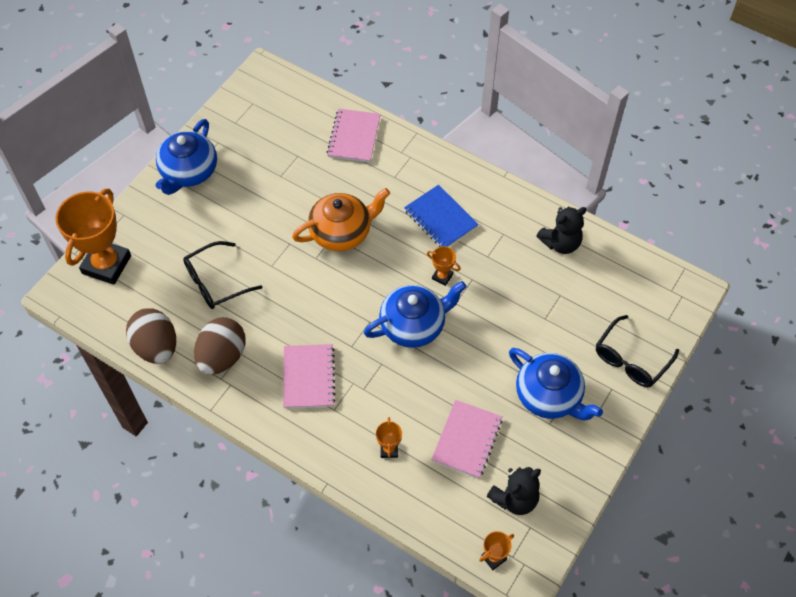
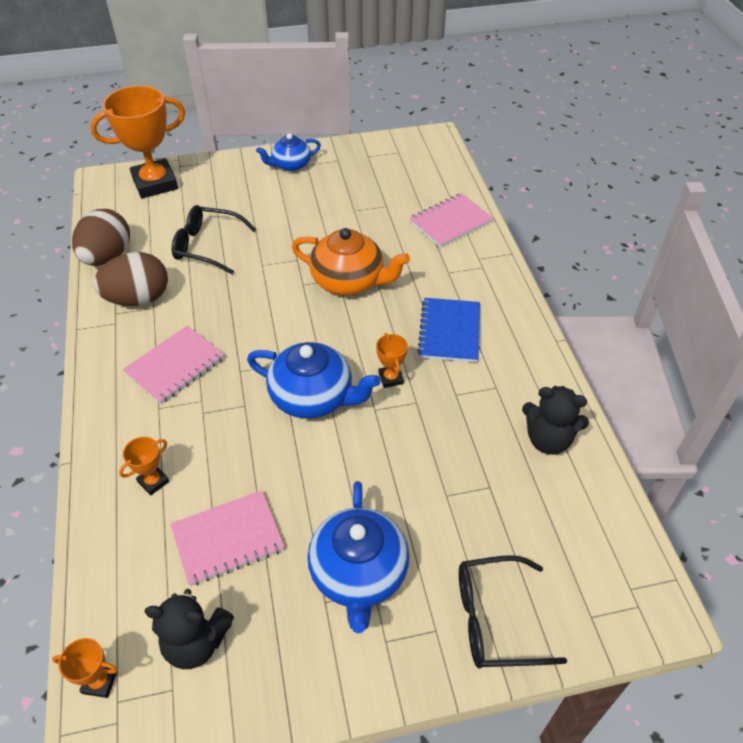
camera: 45 degrees right, 10 degrees down
blue teapot [155,119,217,195] -> blue teapot [256,133,321,171], size x0.63

